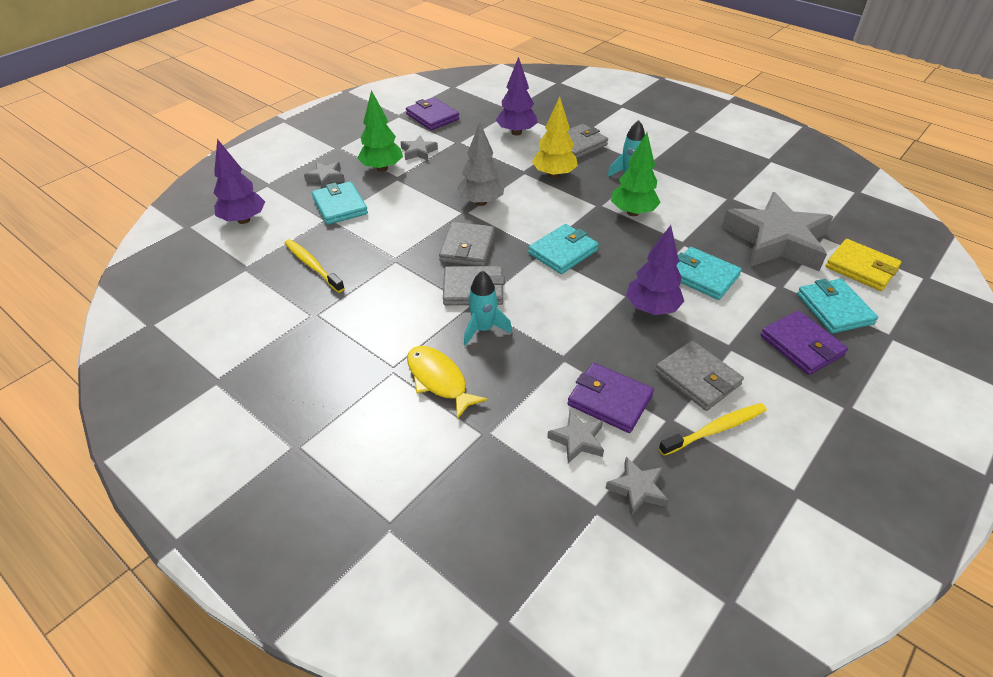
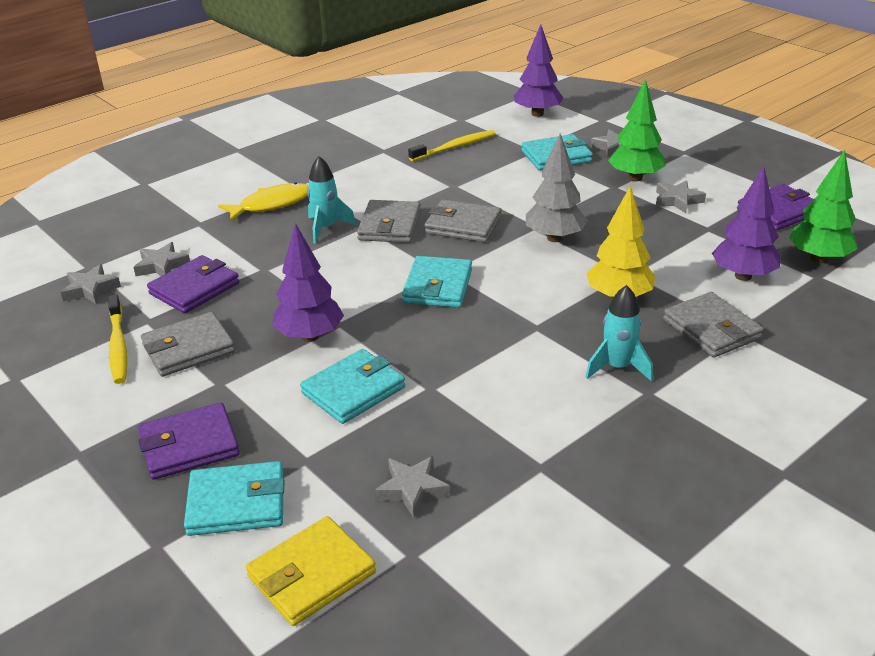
camera: 100 degrees right, 10 degrees down
turquoise wallet [528,224,599,274] -> turquoise wallet turned 45 degrees clockwise [402,256,472,308]
green tree [611,132,661,216] -> green tree moved to [789,150,858,263]
grey star [722,192,833,271] -> grey star [374,456,450,518], size x0.42

